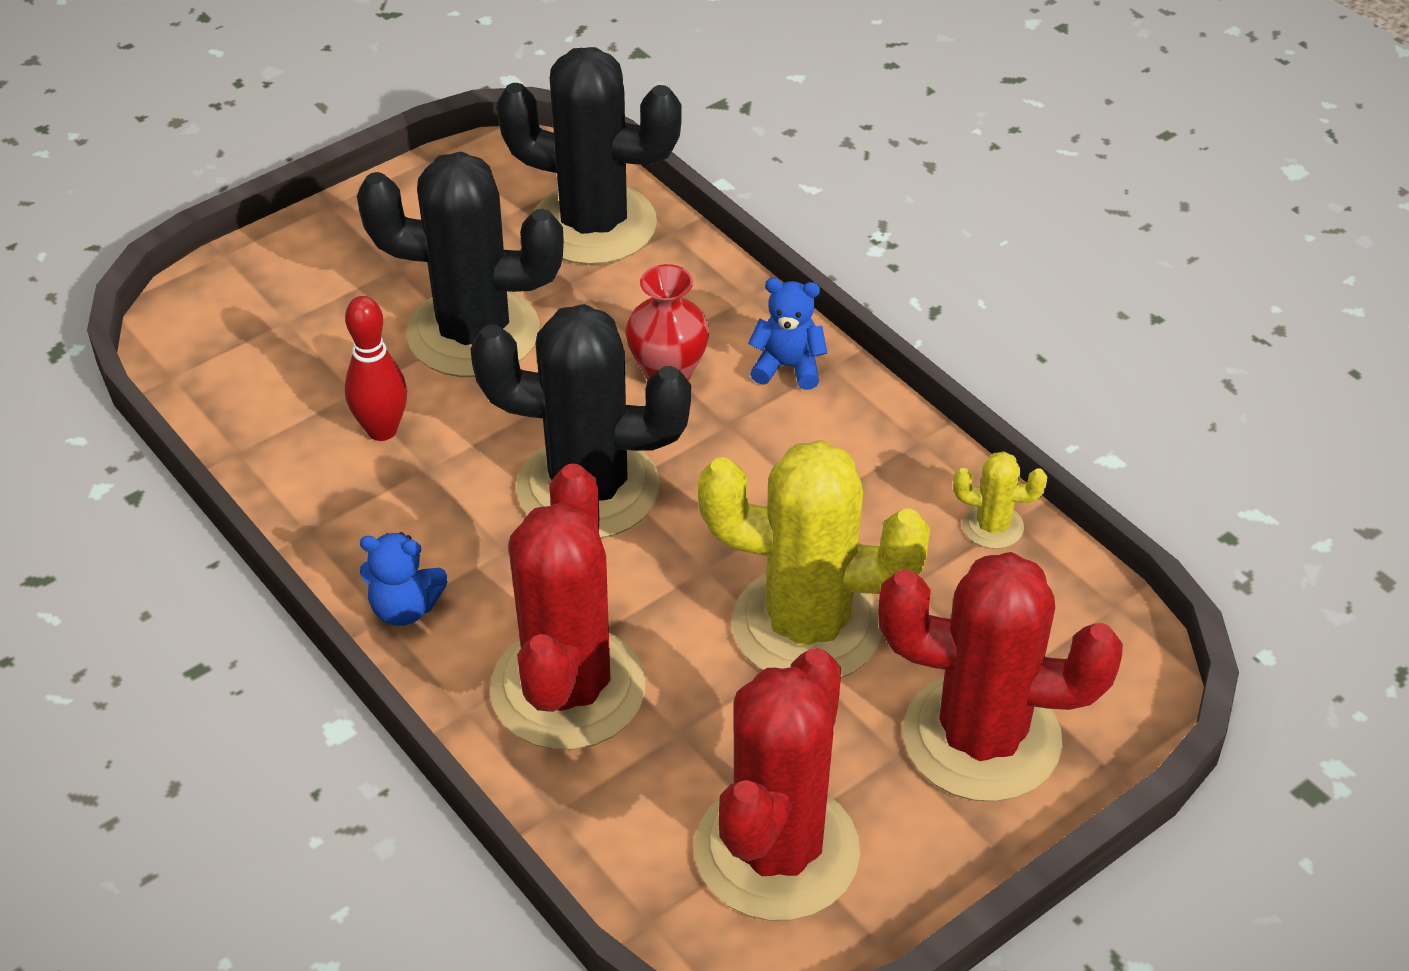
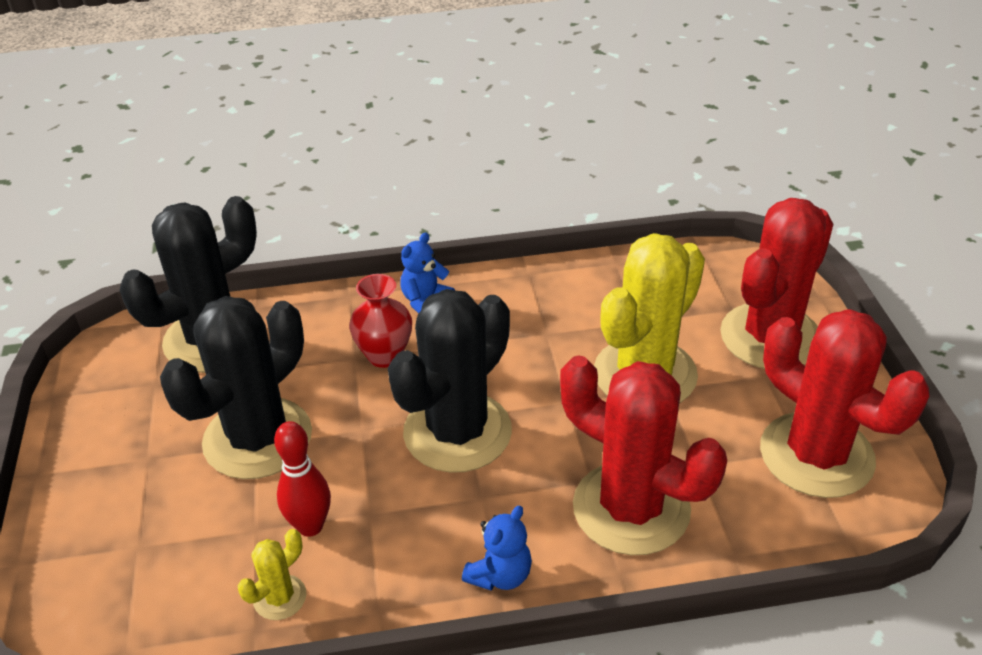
camera: 60 degrees left, 5 degrees down
yellow cactus [953,452,1047,549] -> yellow cactus moved to [238,529,306,620]

